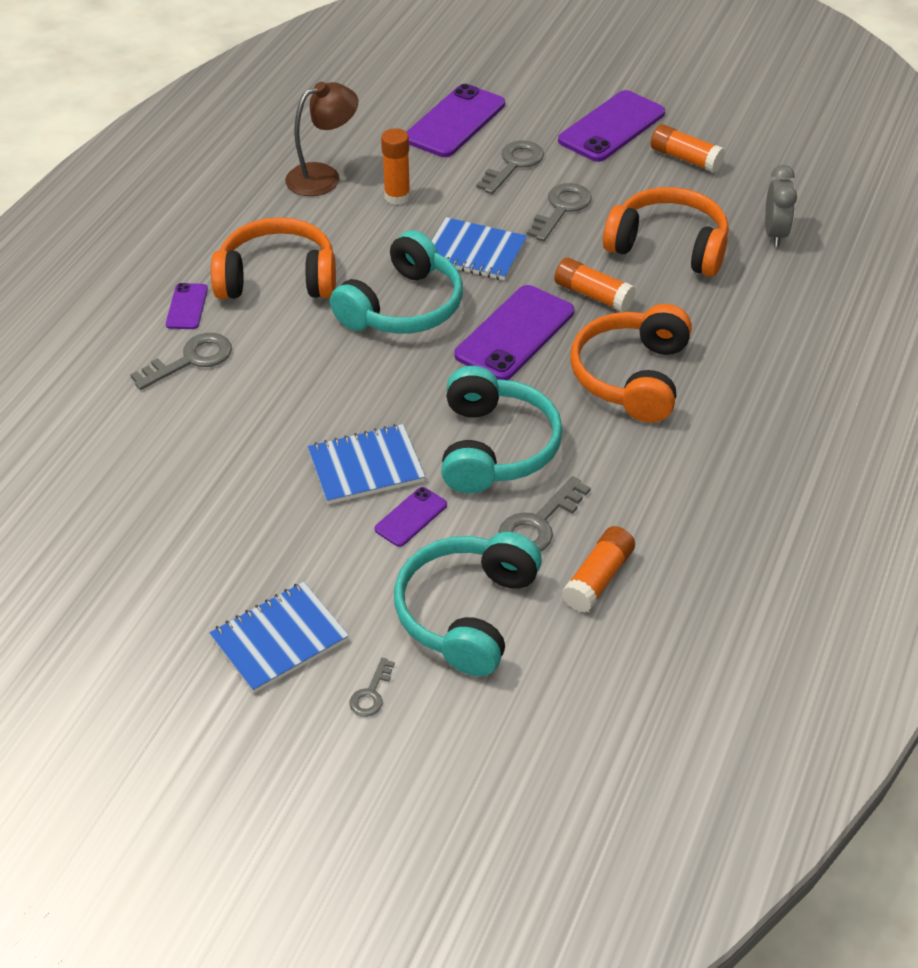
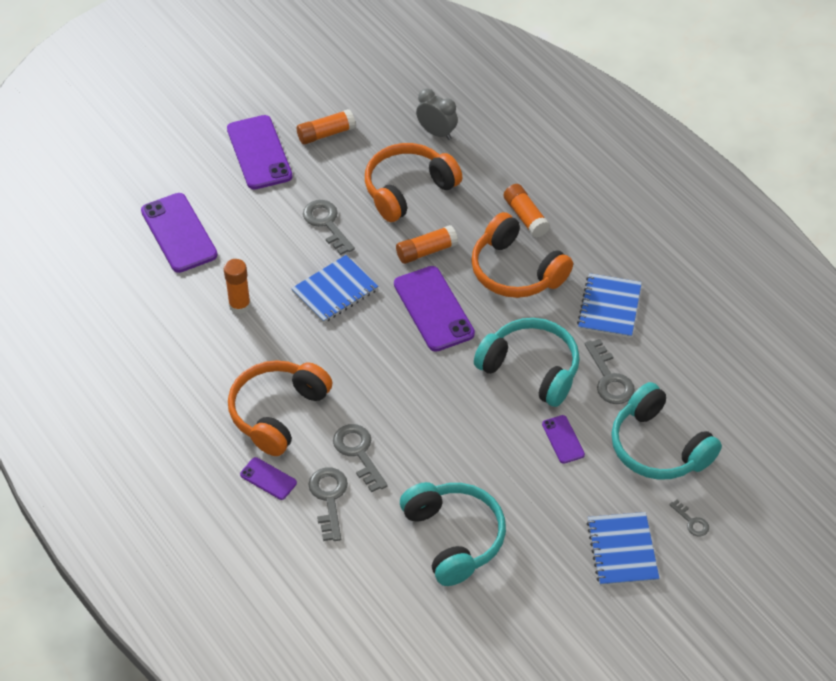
camera: 60 degrees left, 5 degrees up
brown lamp [285,82,358,196] -> none
blue notebook [308,424,425,504] -> blue notebook moved to [577,273,642,338]
turquoise headphones [330,230,463,334] -> turquoise headphones moved to [400,482,506,586]
grey key [476,141,544,194] -> grey key moved to [333,424,388,493]
orange glue stick [562,526,635,613] -> orange glue stick moved to [504,184,550,238]

